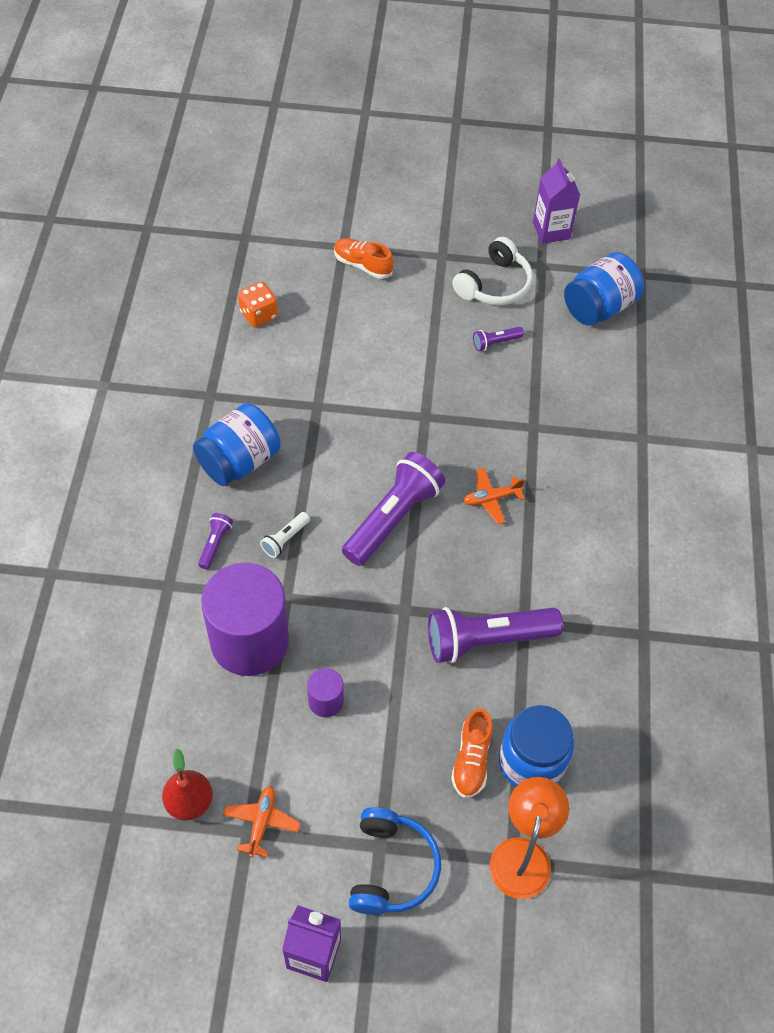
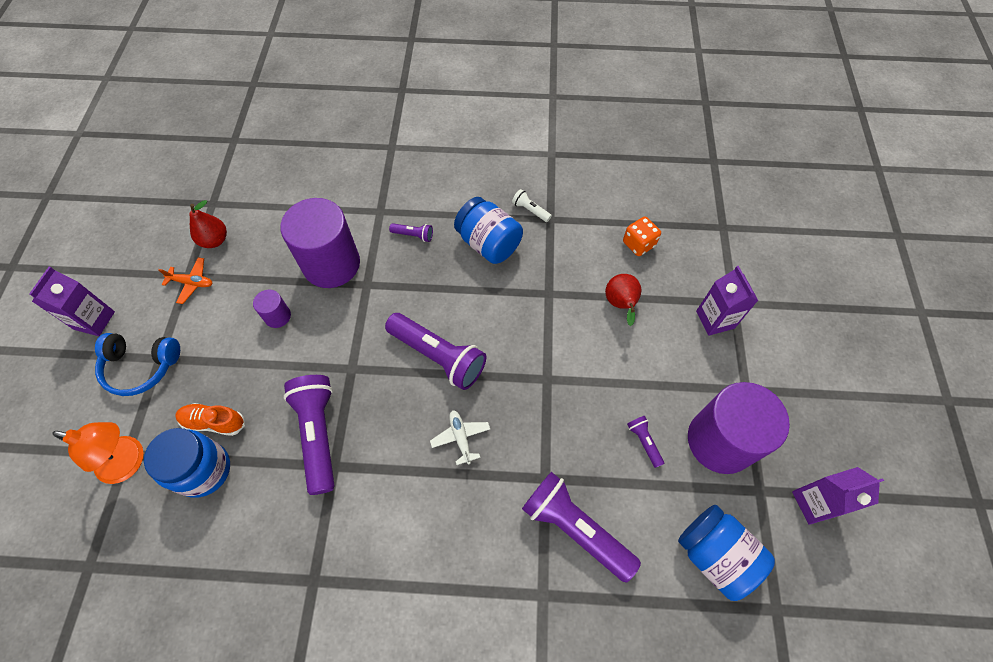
camera: 90 degrees right, 5 degrees up
white flashlight [260,512,310,558] -> white flashlight moved to [512,189,552,222]
orange shoe [334,238,394,279] -> purple carton [696,266,758,336]
white headphones [452,237,533,305] -> purple cylinder [688,382,790,474]
orange plane [463,467,525,524] -> white plane [430,410,490,465]
none -> purple flashlight [522,472,641,582]
none -> red pear [605,274,641,326]

